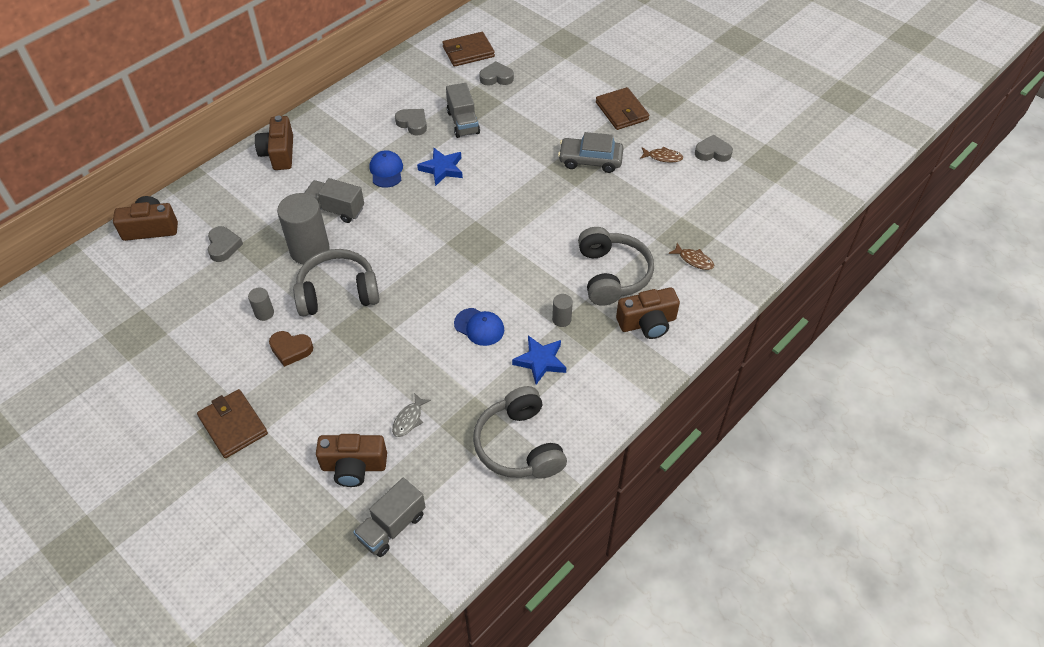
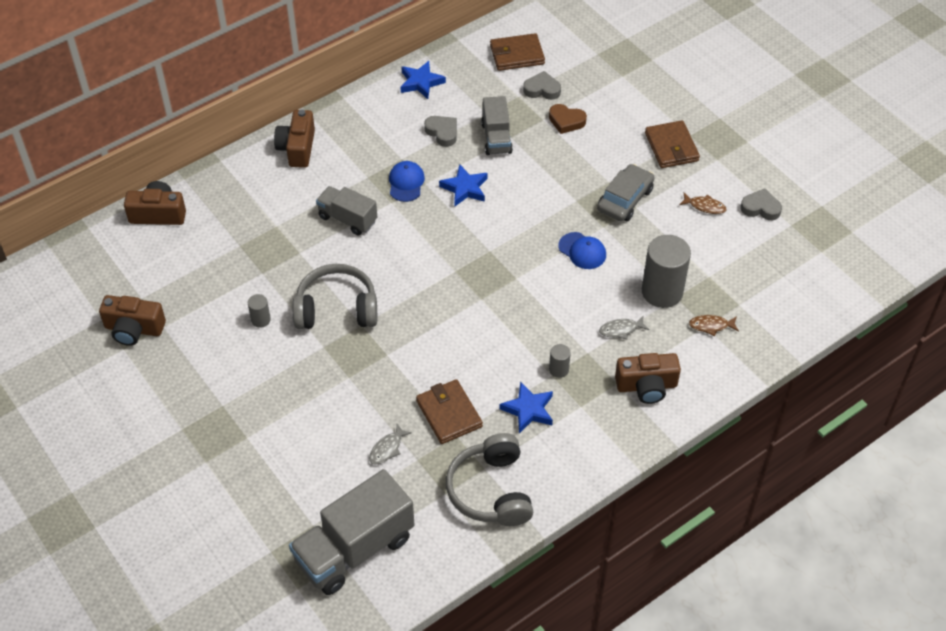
camera: 10 degrees right, 0 degrees up
brown wallet [197,389,268,458] -> brown wallet moved to [416,379,483,444]
grey heart [208,226,243,262] -> none
brown heart [269,331,313,367] -> brown heart moved to [549,104,587,134]
grey cylinder [277,193,330,265] -> grey cylinder moved to [642,235,691,308]
brown camera [316,434,387,487] -> brown camera moved to [99,295,166,346]
grey truck [353,478,425,557] -> grey truck [289,469,415,595], size x1.73
blue cap [454,308,504,346] -> blue cap moved to [558,232,606,269]
grey car [558,132,624,173] -> grey car turned 105 degrees clockwise [597,164,655,222]
grey headphones [578,227,654,306] -> grey fish [599,316,649,339]
brown fish [669,243,714,270] -> brown fish turned 135 degrees clockwise [689,315,739,336]
none -> blue star [400,61,446,99]

